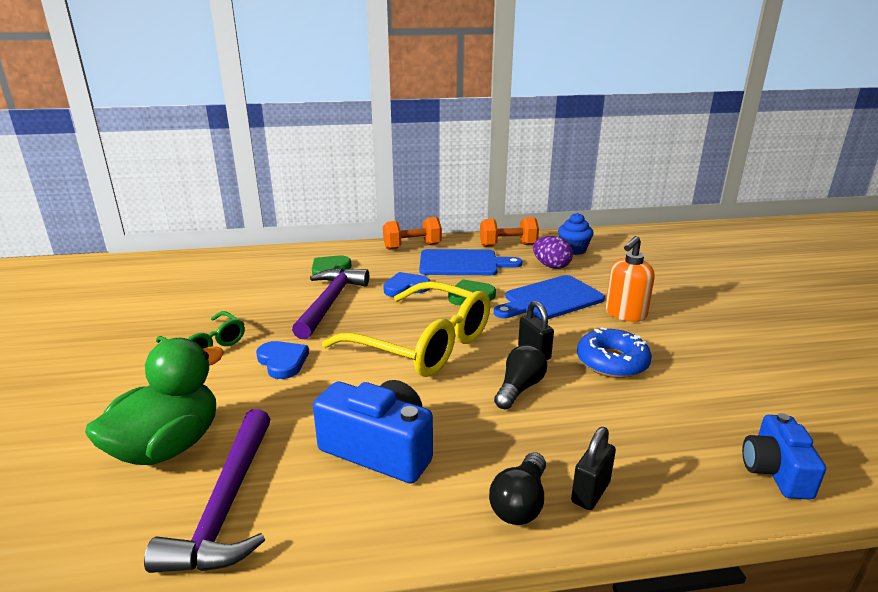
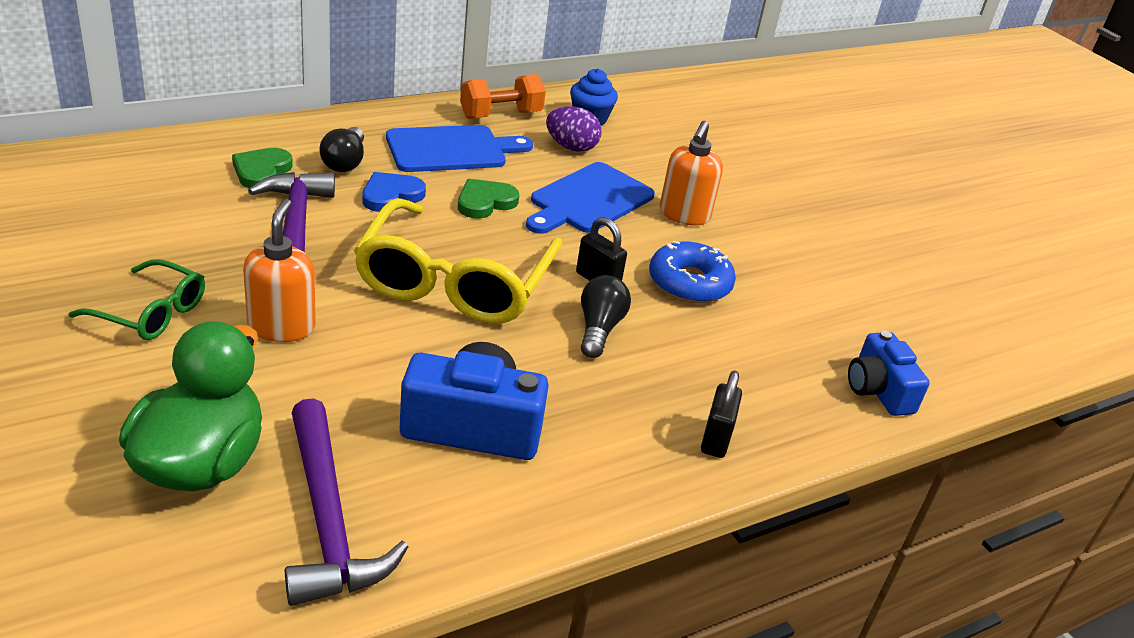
camera: 25 degrees left, 10 degrees up
blue heart [256,341,309,379] -> orange soap dispenser [243,199,316,342]
yellow glasses [322,281,490,377] -> yellow glasses turned 90 degrees clockwise [354,198,563,324]
orange dumbbell [383,217,442,250] -> none
black light bulb [489,452,546,525] -> black light bulb moved to [320,127,364,172]

